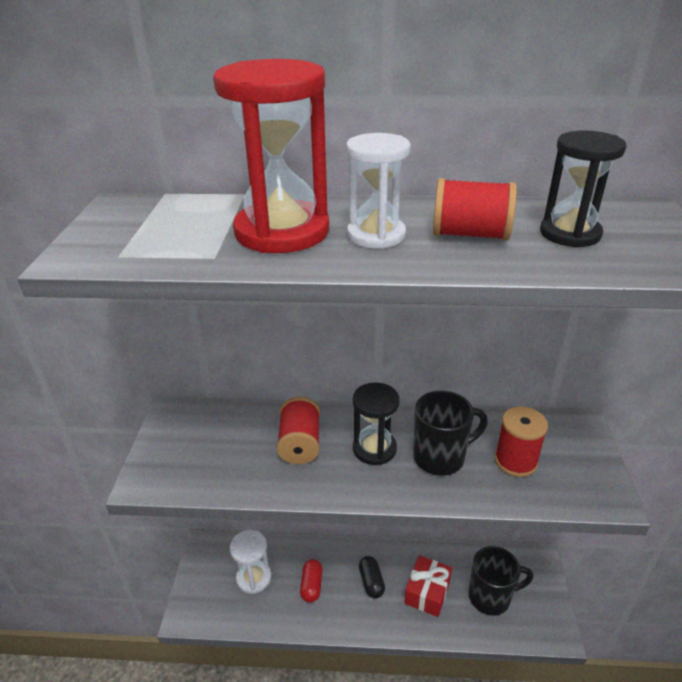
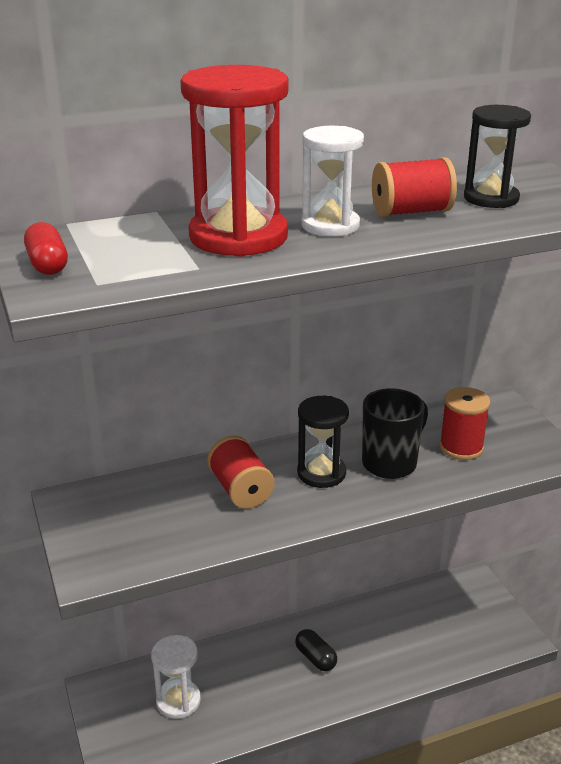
camera: 25 degrees left, 5 degrees down
red capsule [300,559,322,603] -> red capsule moved to [24,222,68,275]
red gift [404,555,452,617] -> none
black mug [469,546,533,616] -> none

